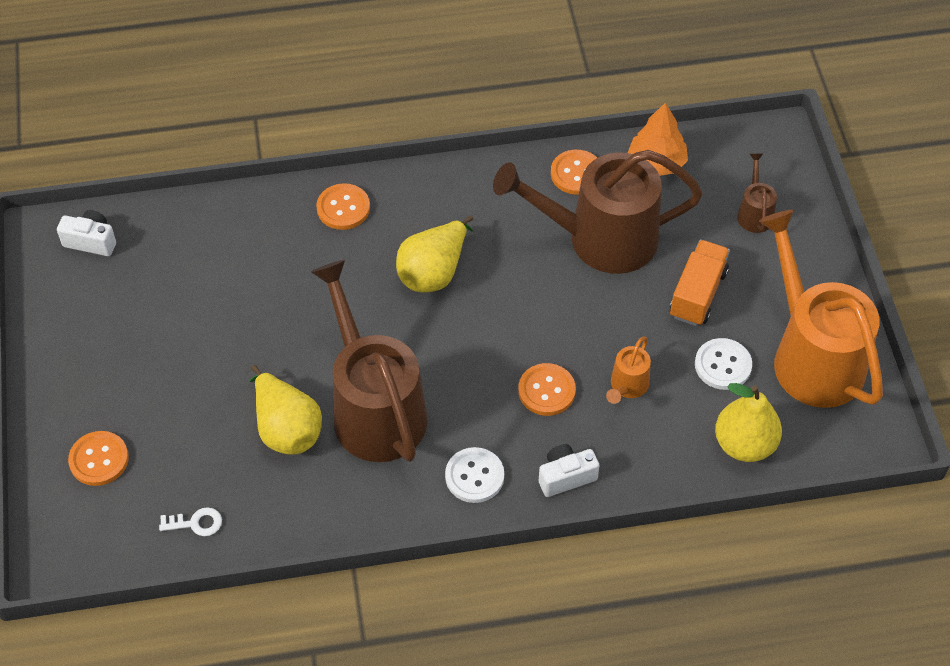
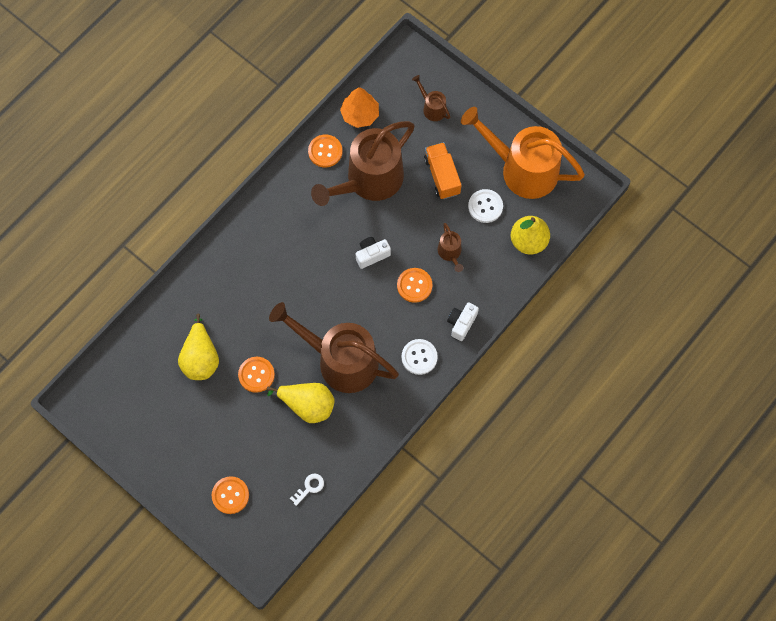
camera: 40 degrees left, 15 degrees up
white camera [57,210,116,256] -> white camera moved to [355,237,391,269]
orange button [316,183,370,230] -> orange button moved to [238,357,275,393]
yellow pear [396,215,473,293] -> yellow pear moved to [178,314,219,380]
orange watering can [606,336,651,404] -> brown watering can [438,223,464,272]

